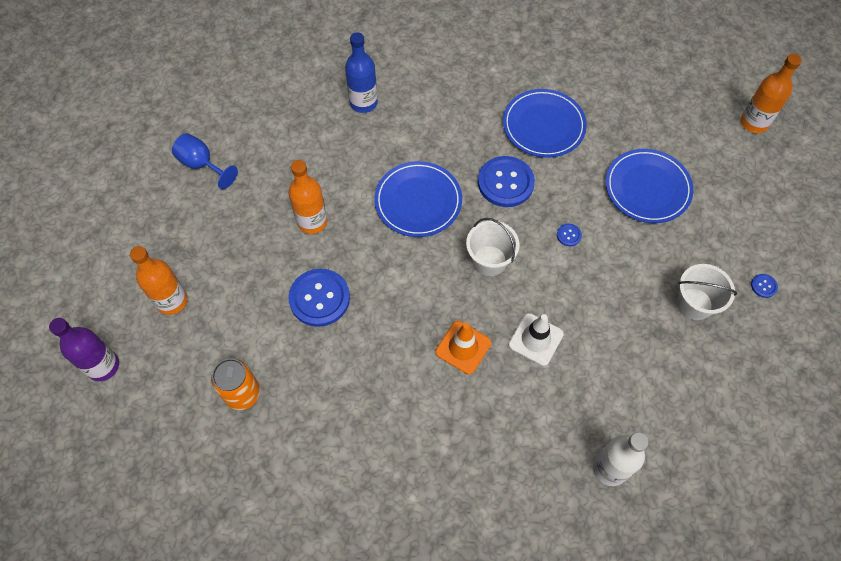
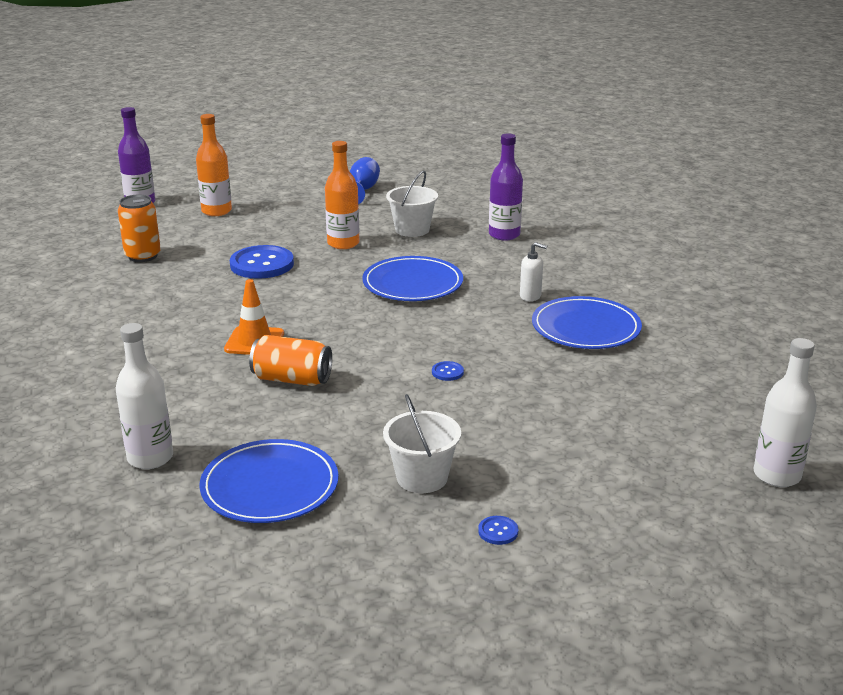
camera: 65 degrees right, 35 degrees down
blue bottle [345,32,378,113] -> purple bottle [489,133,523,240]
white bucket [466,218,520,276] -> white bucket moved to [386,171,438,237]
blue button [478,156,535,207] -> none
white traffic cone [509,313,564,366] -> orange can [249,335,332,386]
blue plate [605,149,693,223] -> blue plate moved to [200,439,339,523]
orange bottle [741,54,802,133] -> white bottle [754,338,817,487]
none -> white soap dispenser [520,242,547,301]

